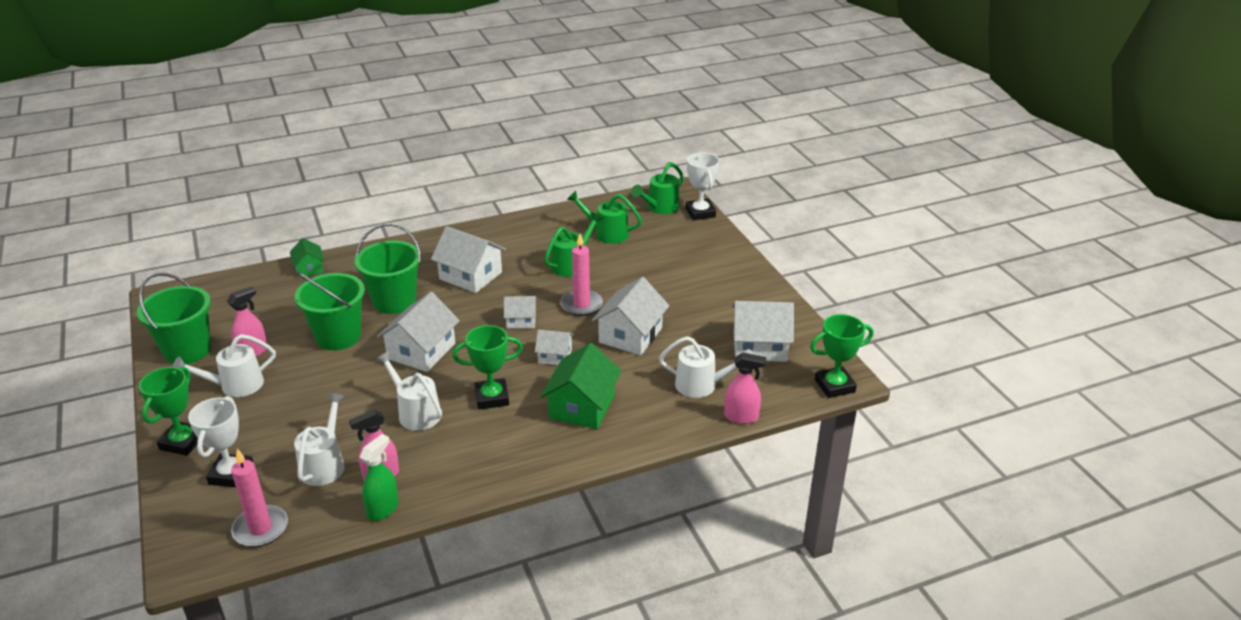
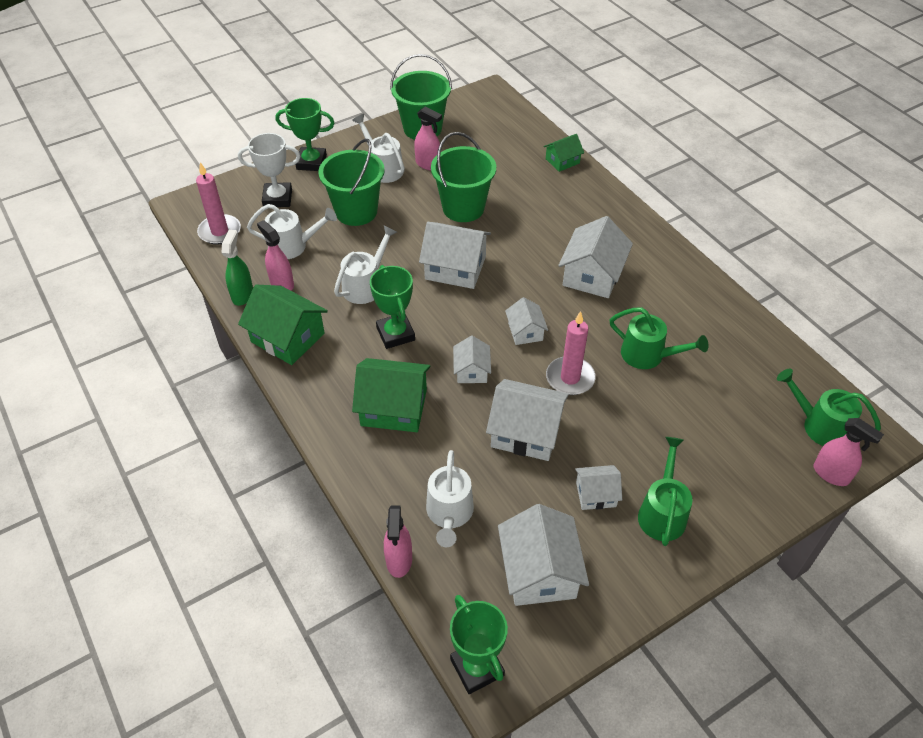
camera: 80 degrees right, 15 degrees up
green bucket [355,223,421,314] -> green bucket moved to [318,139,385,226]
green spray bottle [359,434,399,521] -> green spray bottle turned 105 degrees counterclockwise [222,230,253,306]
green watering can [567,190,642,244] -> green watering can moved to [638,437,693,546]
white trophy [686,152,720,220] -> pink spray bottle [814,418,884,486]
none -> green house [238,285,328,365]
none -> white house [575,465,622,510]

